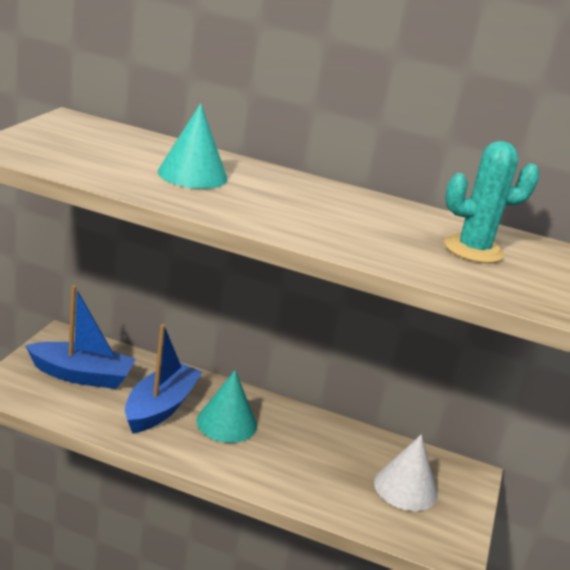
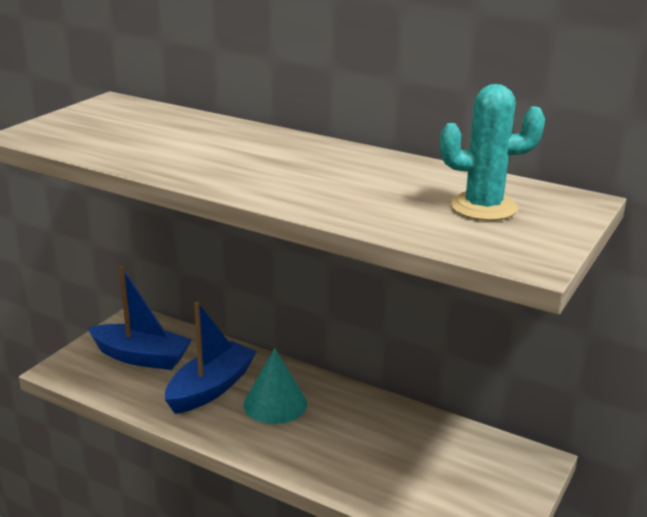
camera: 15 degrees right, 0 degrees up
turquoise cone [158,103,227,189] -> none
white cone [374,434,438,511] -> none

